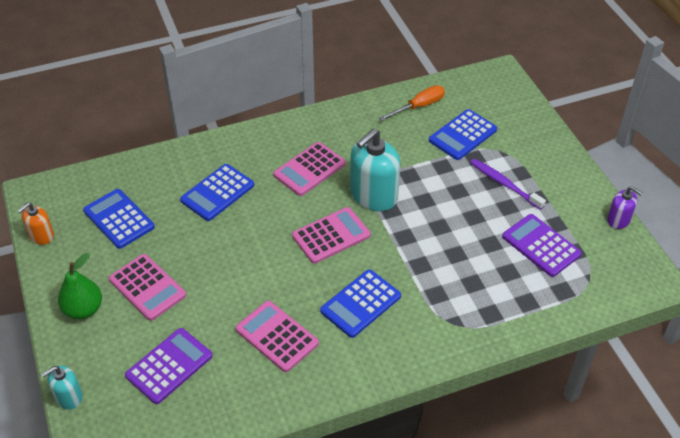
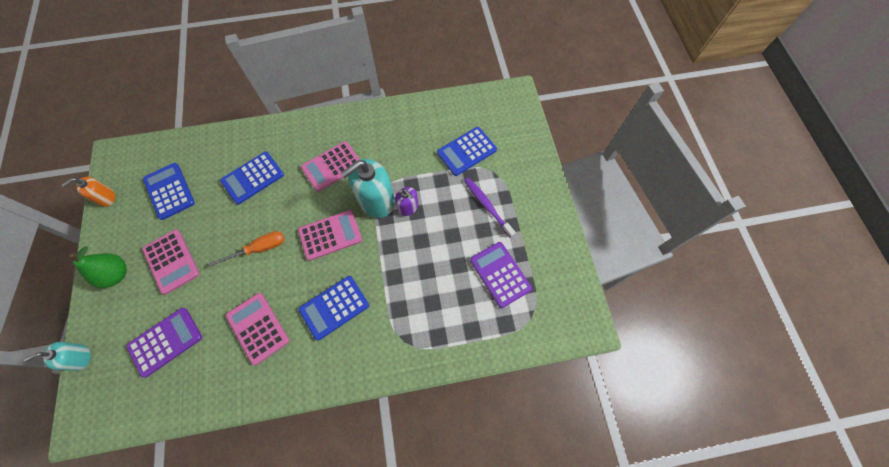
camera: 10 degrees right, 20 degrees up
orange screwdriver [379,85,445,121] -> orange screwdriver moved to [209,231,285,267]
purple soap dispenser [607,186,643,229] -> purple soap dispenser moved to [395,187,418,216]

